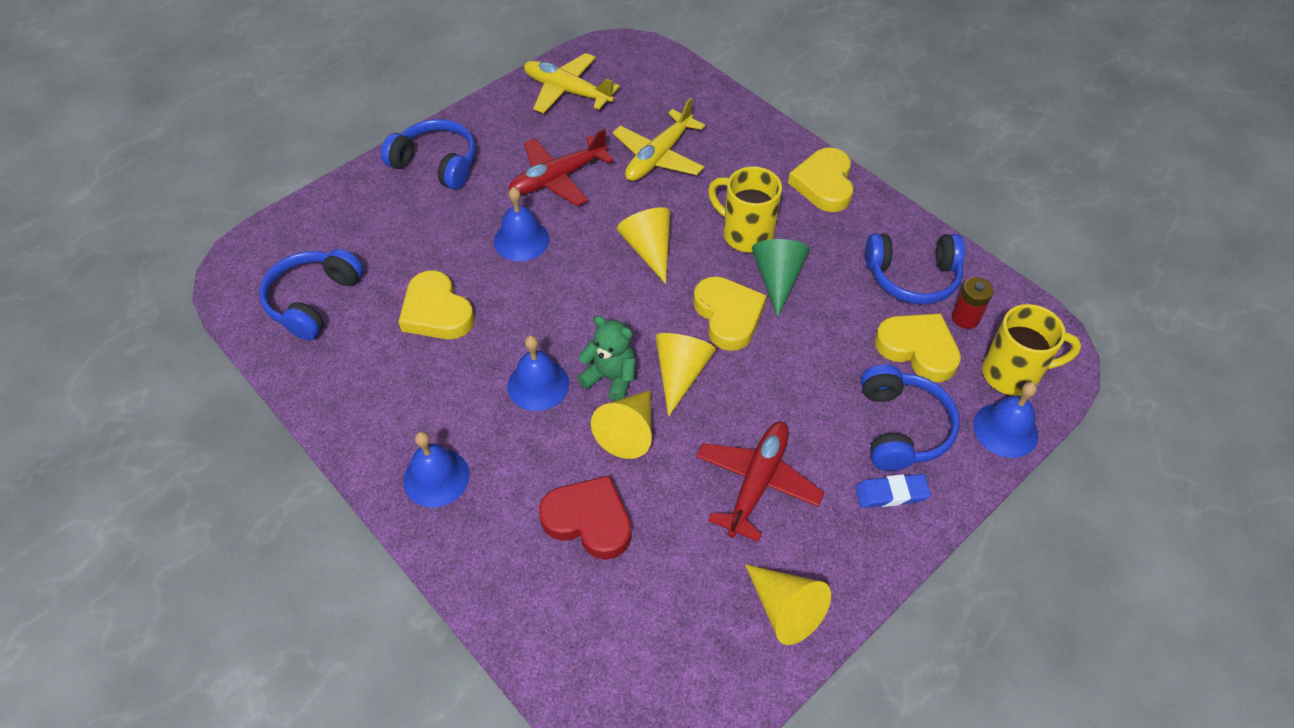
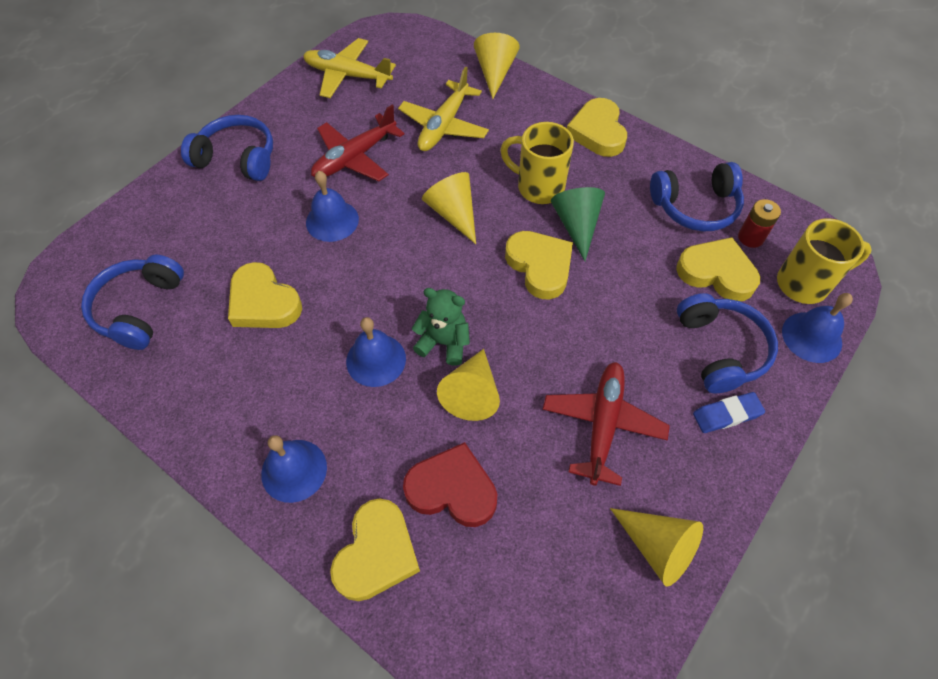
camera: 10 degrees left, 5 degrees up
yellow cone [655,333,716,417] -> yellow cone moved to [474,33,520,99]
none -> yellow heart [330,498,420,601]

